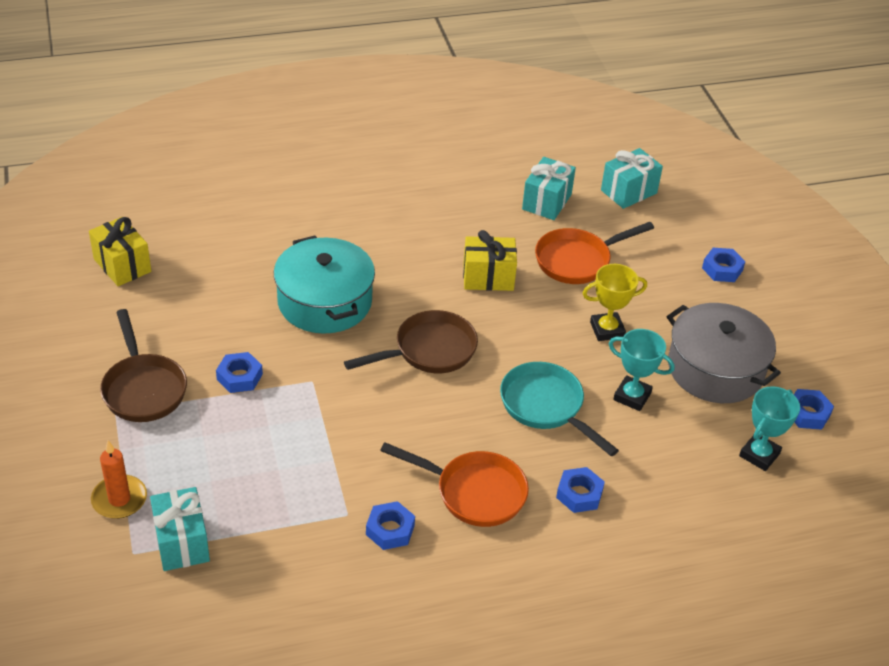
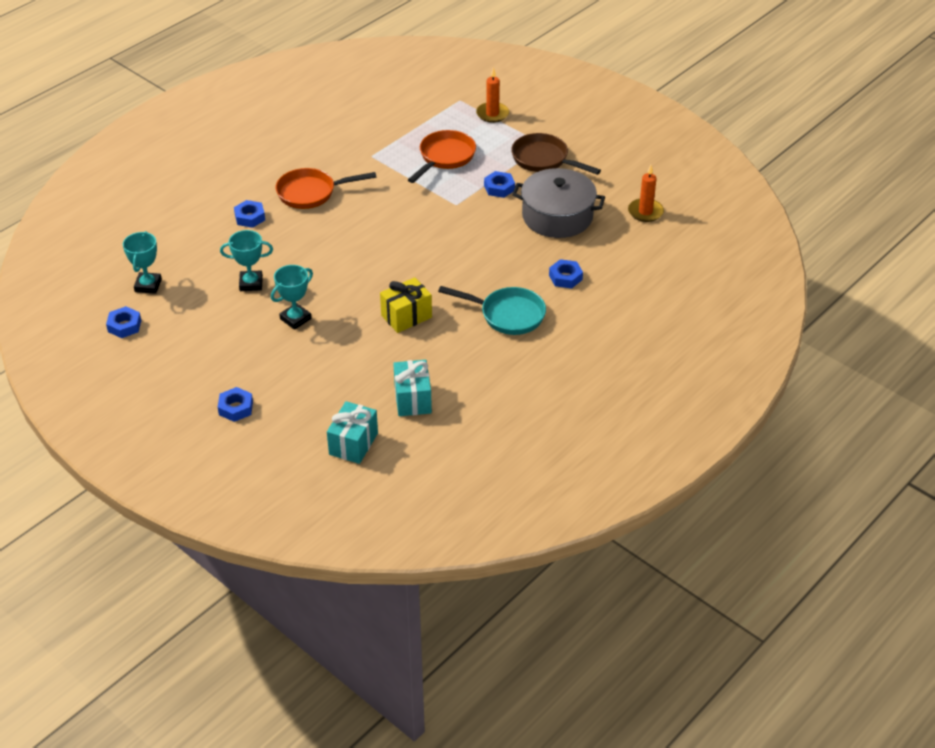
camera: 150 degrees right, 0 degrees up
yellow gift [89,217,151,286] -> orange candle [628,165,664,222]
turquoise gift [150,487,210,571] -> none
turquoise pot [274,236,375,334] -> none
brown pan [344,310,478,373] -> none
blue nut [366,501,415,550] -> blue nut moved to [549,259,583,289]
turquoise pan [500,362,619,456] -> turquoise pan moved to [438,286,546,335]
orange pan [535,222,654,284] -> orange pan moved to [408,130,476,183]
yellow trophy [583,264,647,341] -> turquoise trophy [271,265,313,330]
grey pot [667,303,781,403] -> grey pot moved to [512,168,605,238]

